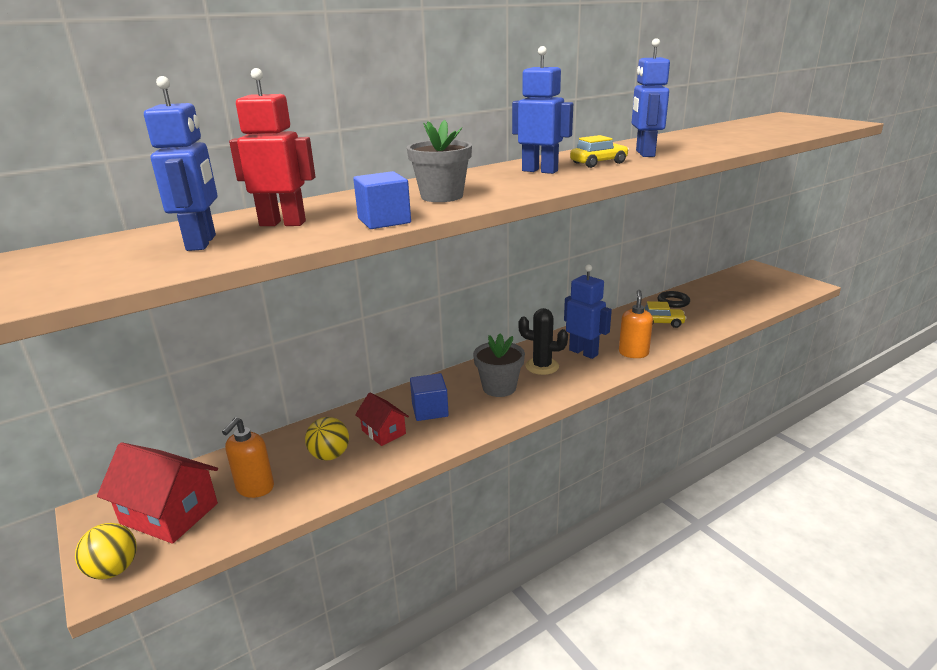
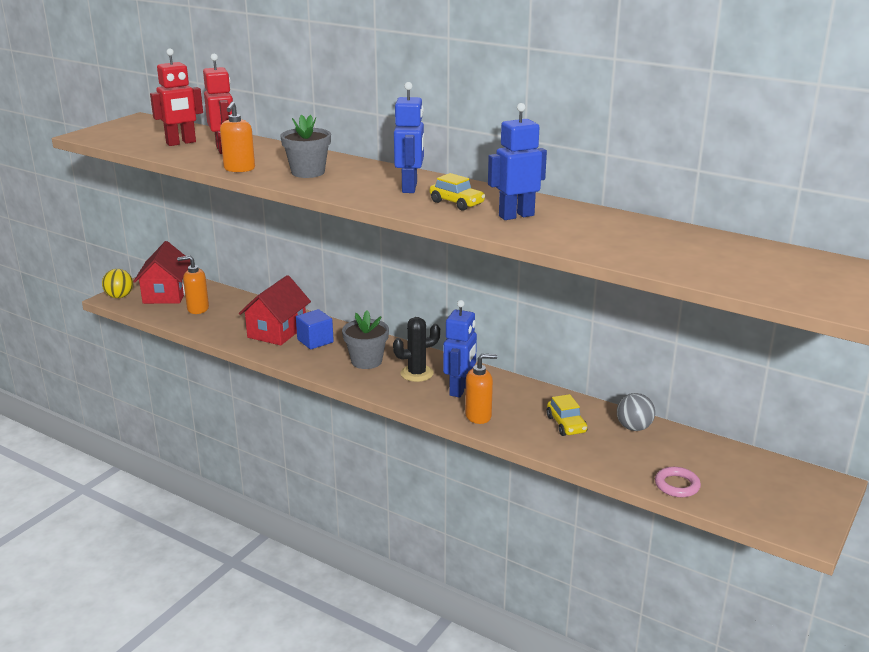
camera: 65 degrees right, 0 degrees up
blue robot [144,76,217,251] -> red robot [150,49,203,146]
yellow ball [305,417,349,461] -> none
blue cube [353,171,411,229] -> orange soap dispenser [220,101,255,172]
red house [355,393,409,446] -> red house [239,275,311,346], size x1.71
black cactus [518,308,568,375] -> black cactus turned 75 degrees clockwise [393,317,440,382]
black ring [658,291,690,308] -> grey ball [617,393,655,431]
none -> pink ring [655,467,701,497]

